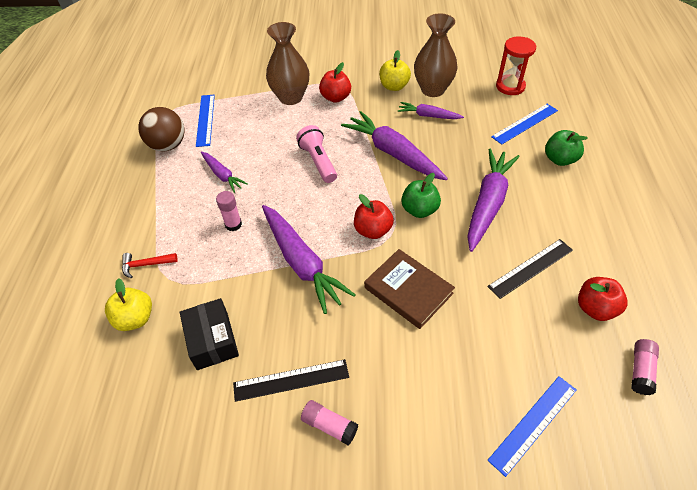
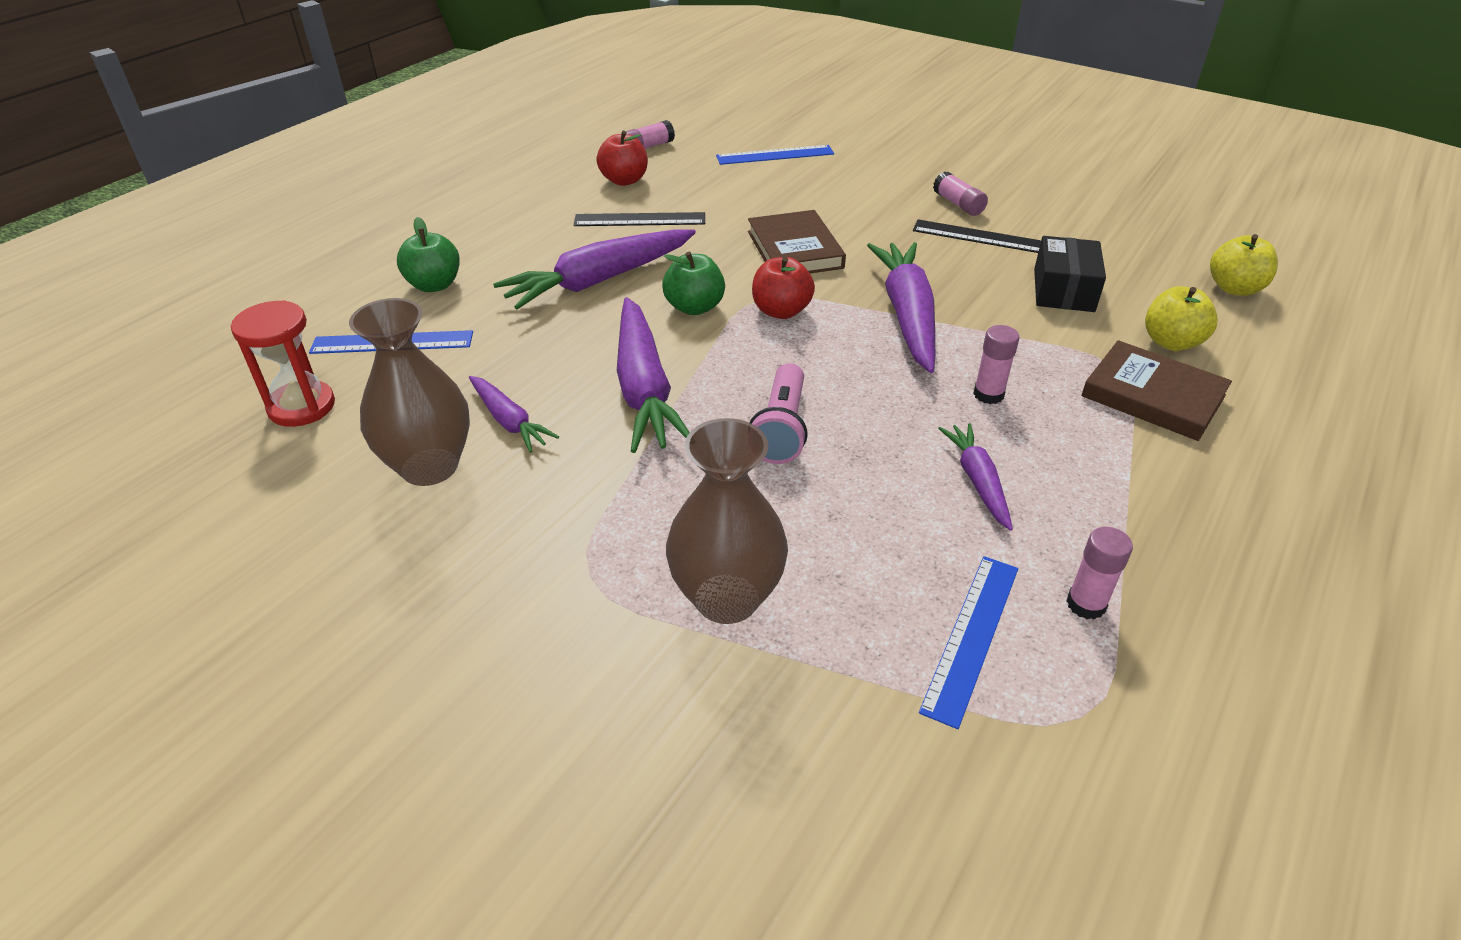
camera: 150 degrees left, 10 degrees down
red hammer [122,253,178,278] -> brown book [1081,340,1232,441]
brown ball [139,107,185,151] -> pink glue stick [1066,527,1133,620]
red apple [319,62,351,103] -> none
yellow apple [379,50,411,91] -> yellow apple moved to [1210,234,1278,296]

